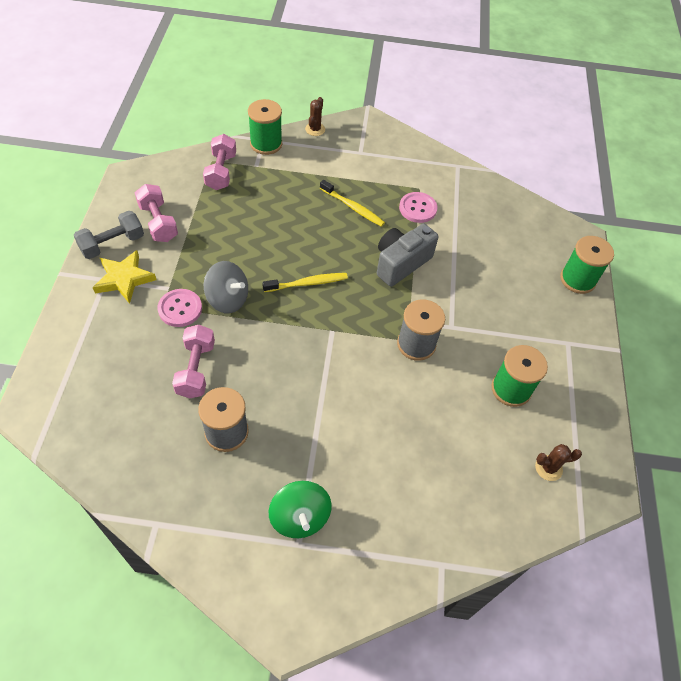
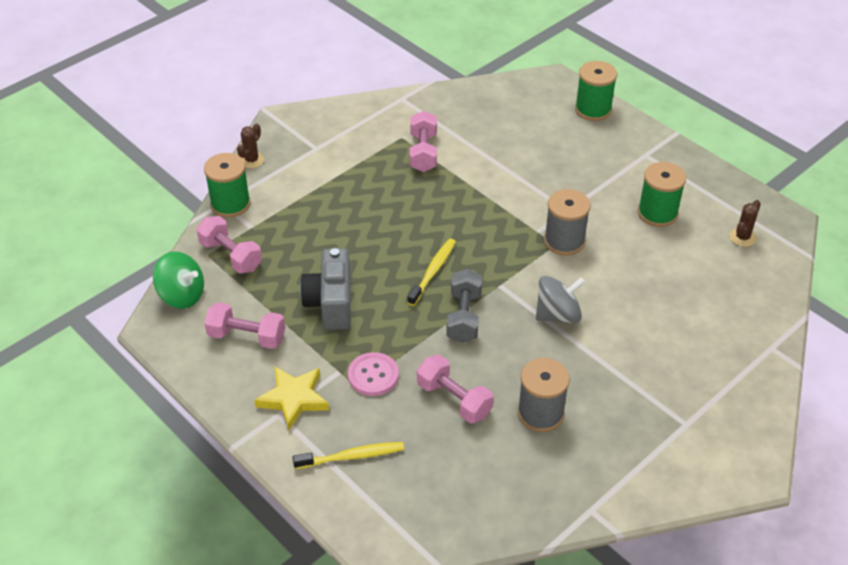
camera: 45 degrees left, 10 degrees down
grey dumbbell [74,211,144,259] -> grey dumbbell moved to [446,269,482,343]
grey spinning top [204,261,248,313] -> grey spinning top moved to [536,276,585,323]
green spinning top [269,481,332,538] -> green spinning top moved to [153,252,204,309]
brown cactus [305,97,325,136] -> brown cactus turned 60 degrees clockwise [237,123,264,168]
yellow toothbrush [320,180,385,227] -> yellow toothbrush moved to [293,442,404,469]
grey camera [377,224,439,287] -> grey camera moved to [300,248,351,330]
pink button [399,192,437,223] -> pink dumbbell [410,111,437,172]

